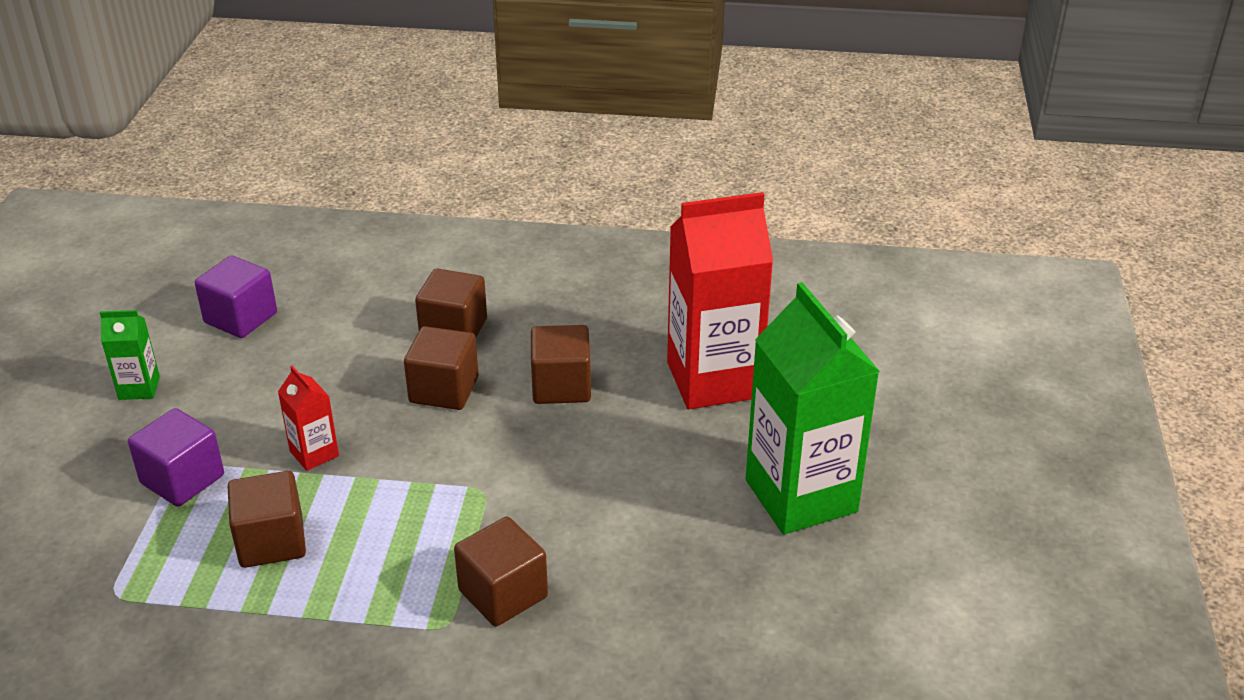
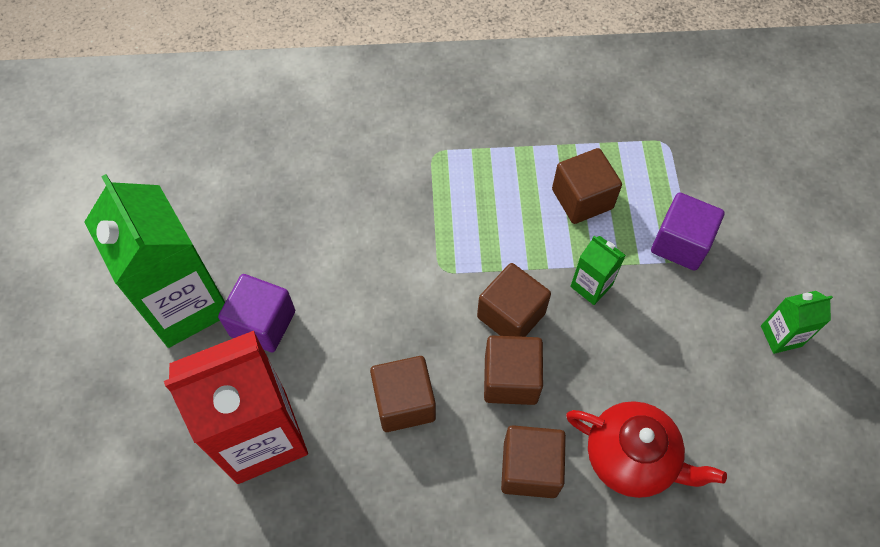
camera: 170 degrees right, 25 degrees up
purple cube [195,255,277,338] -> purple cube moved to [218,274,295,352]
red carton [278,366,339,471] -> green carton [570,236,626,305]
brown cube [454,517,548,627] -> brown cube moved to [477,263,551,337]
none -> red teapot [566,401,727,498]

